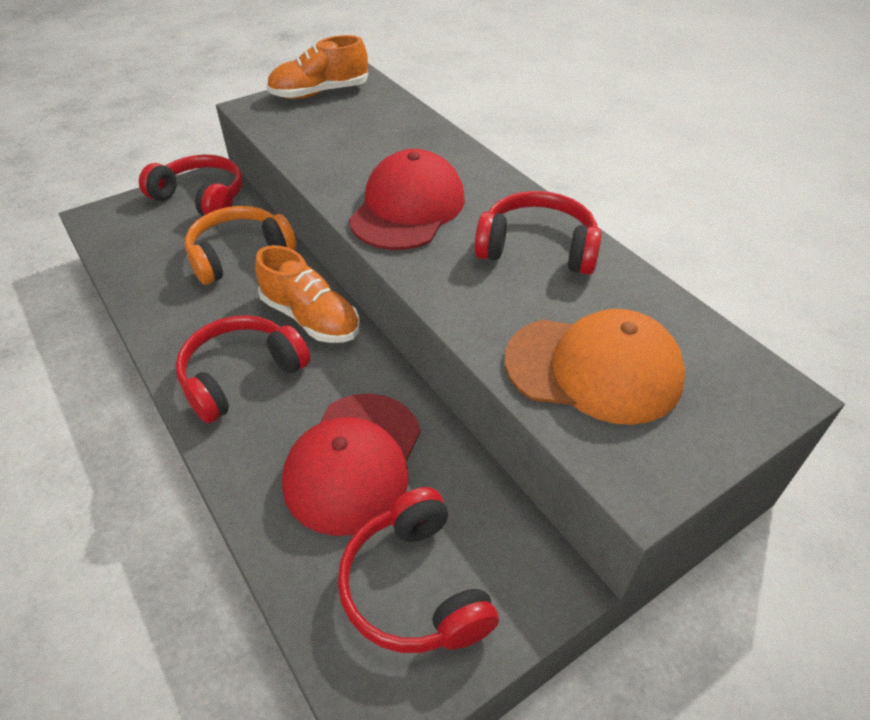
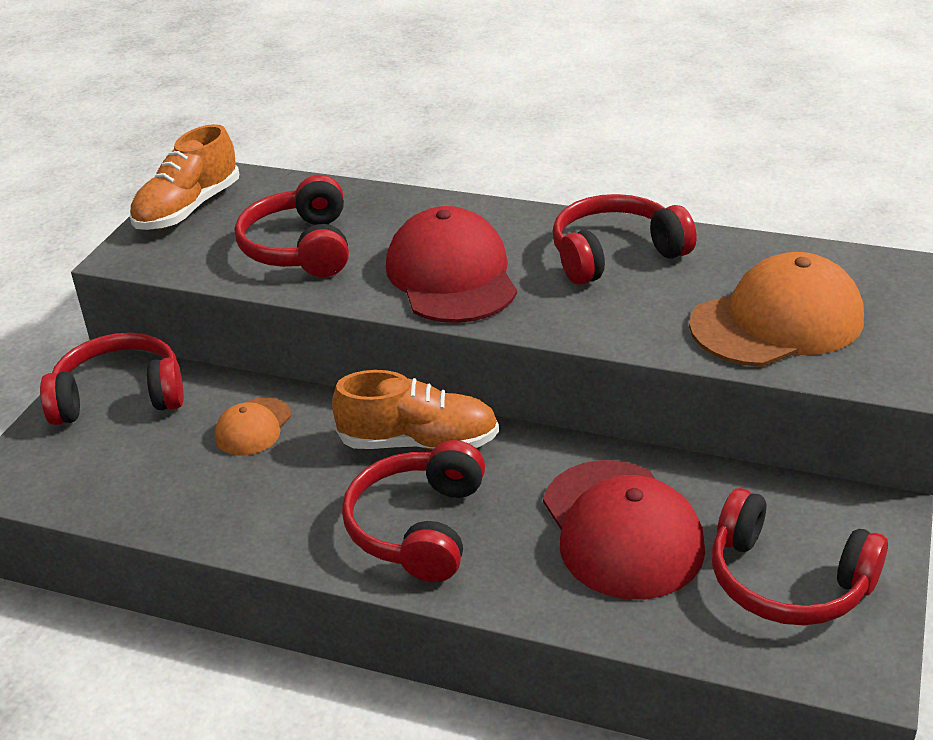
camera: 35 degrees left, 10 degrees down
orange headphones [185,206,296,285] -> orange cap [215,397,292,455]
none -> red headphones [235,175,349,277]

